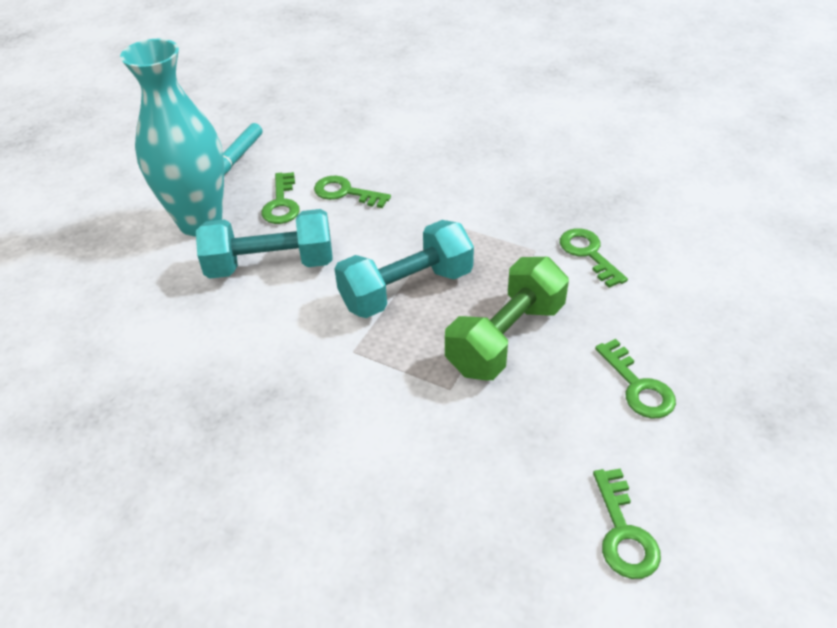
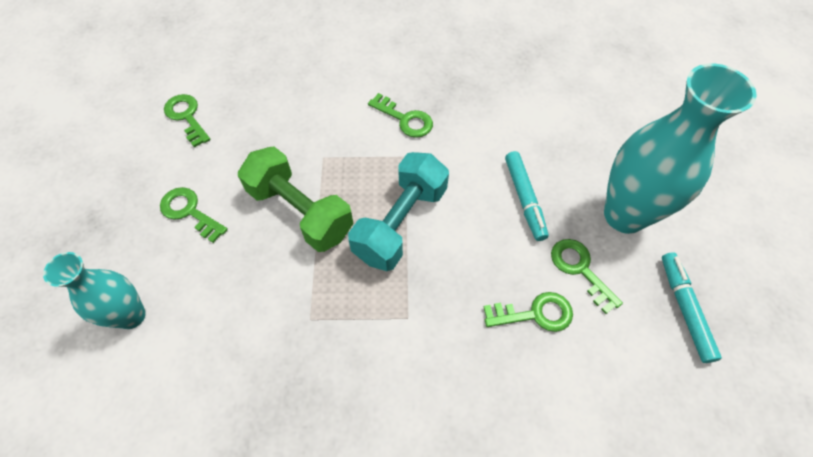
camera: 150 degrees right, 15 degrees up
turquoise dumbbell [196,209,332,279] -> turquoise marker [505,151,549,241]
green dumbbell [445,257,569,380] -> green dumbbell turned 60 degrees counterclockwise [238,147,353,252]
green key [560,228,628,288] -> green key moved to [368,93,433,138]
none -> turquoise vase [43,252,146,329]

